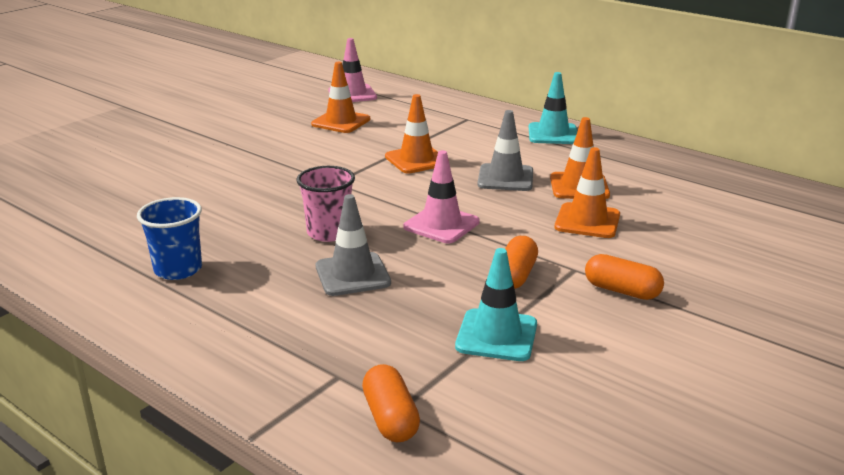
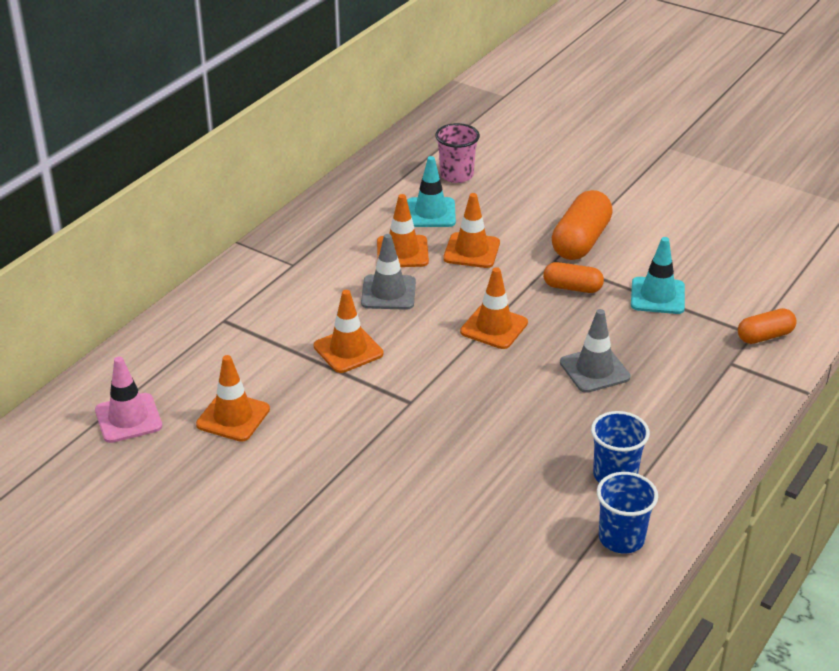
camera: 95 degrees left, 10 degrees up
pink cup [297,166,355,242] -> pink cup moved to [435,123,480,183]
pink traffic cone [403,150,480,243] -> orange traffic cone [460,267,528,349]
turquoise traffic cone [529,72,577,144] -> turquoise traffic cone moved to [407,156,456,227]
orange capsule [585,254,664,300] -> orange capsule [552,190,613,260], size x1.66
none -> blue cup [597,472,658,554]

